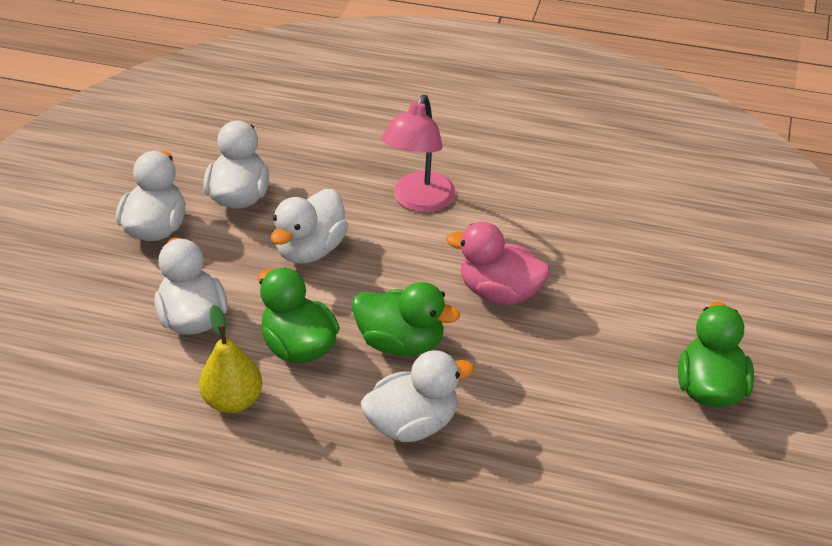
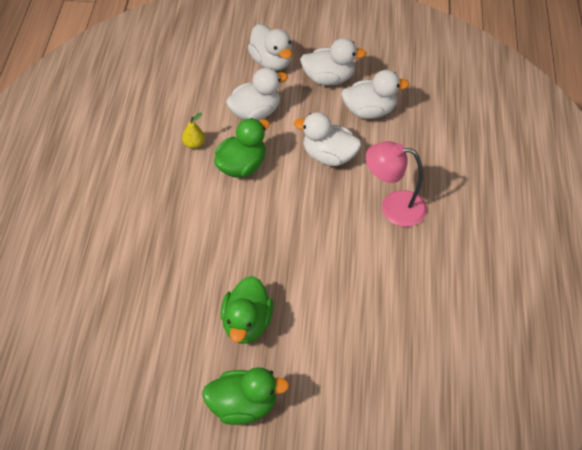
camera: 80 degrees right, 10 degrees up
yellow pear [199,305,262,413] -> yellow pear [182,113,205,149], size x0.62
green duck [352,282,460,356] -> green duck moved to [221,276,273,344]
white duck [361,350,474,442] -> white duck moved to [248,24,292,71]
pink duck [446,222,550,305] -> none

